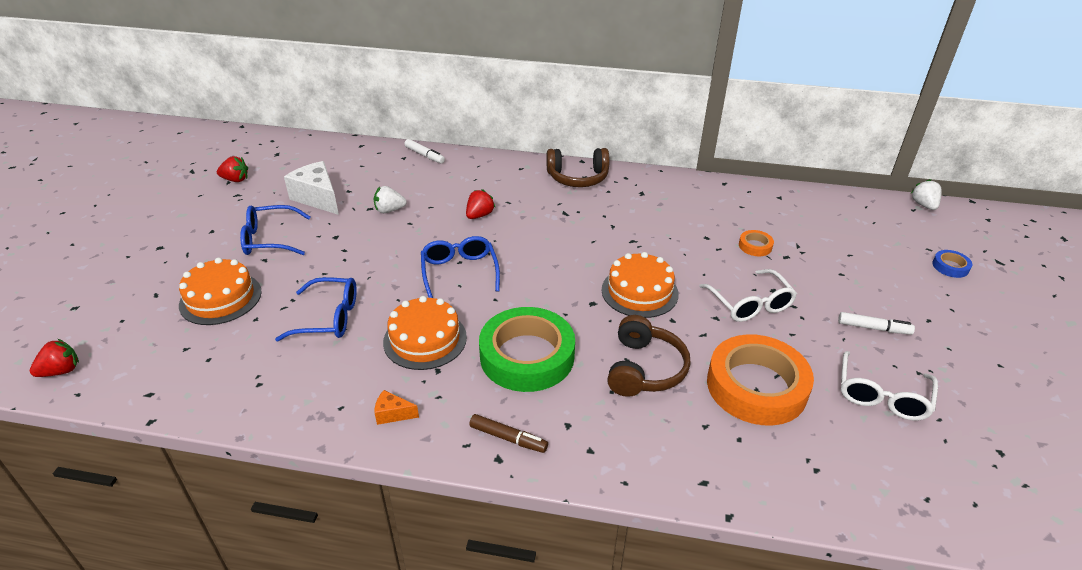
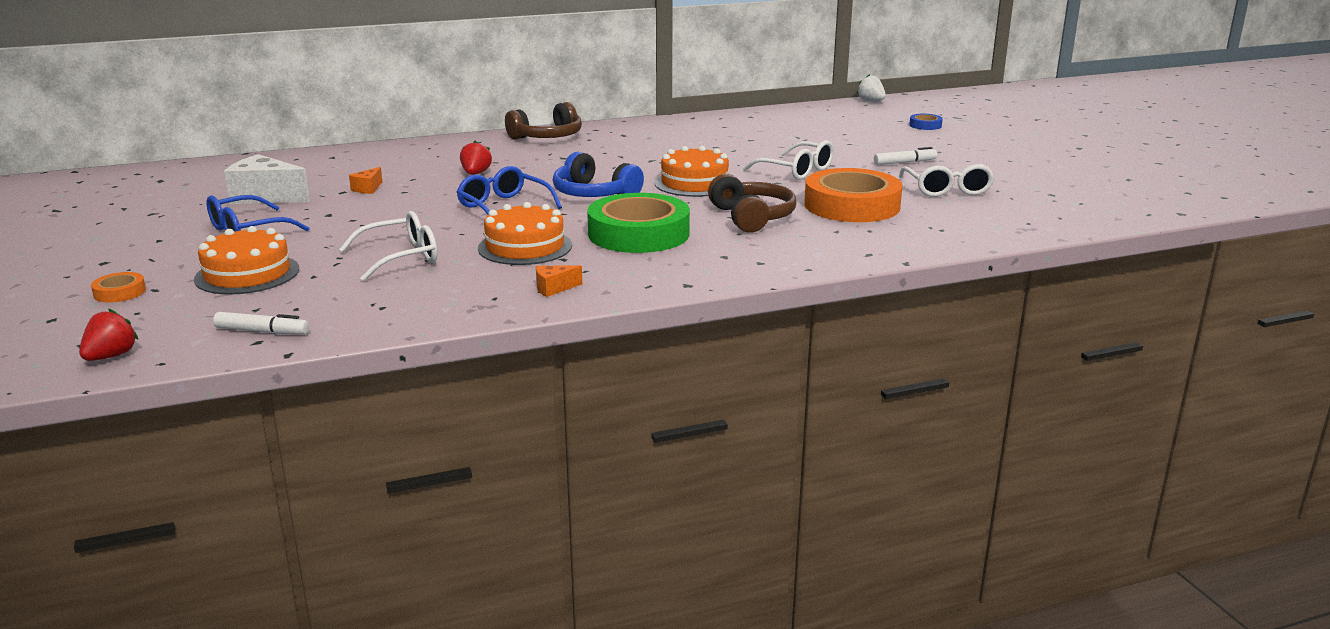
camera: 30 degrees left, 15 degrees down
red strawberry [217,156,248,182] -> none
blue glasses [275,277,357,341] -> white glasses [339,211,437,281]
white strawberry [374,186,407,213] -> orange cheese [349,167,382,194]
white marker [405,139,445,164] -> white marker moved to [213,312,309,334]
brown marker [469,414,548,453] -> none
orange tape [739,230,774,256] -> orange tape moved to [91,272,146,303]
none -> blue headphones [553,152,644,197]

